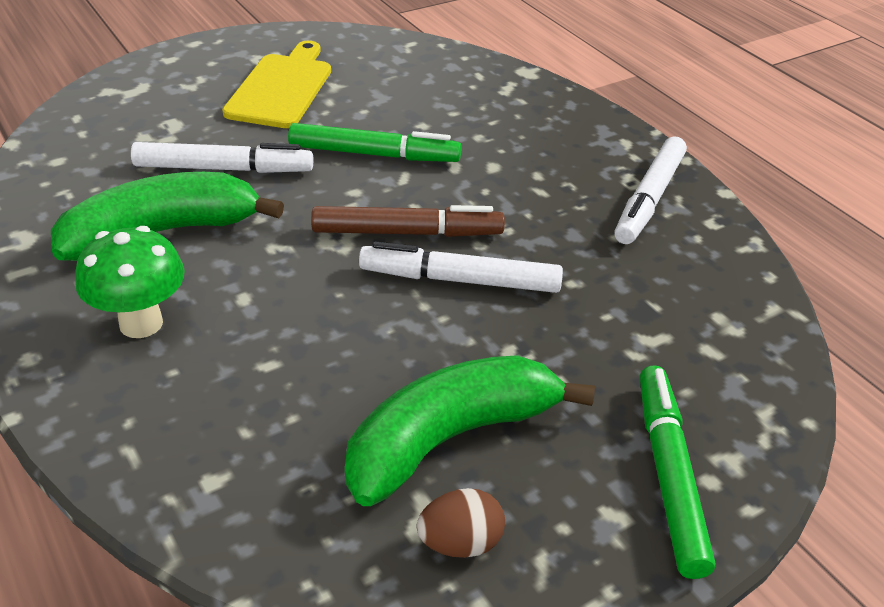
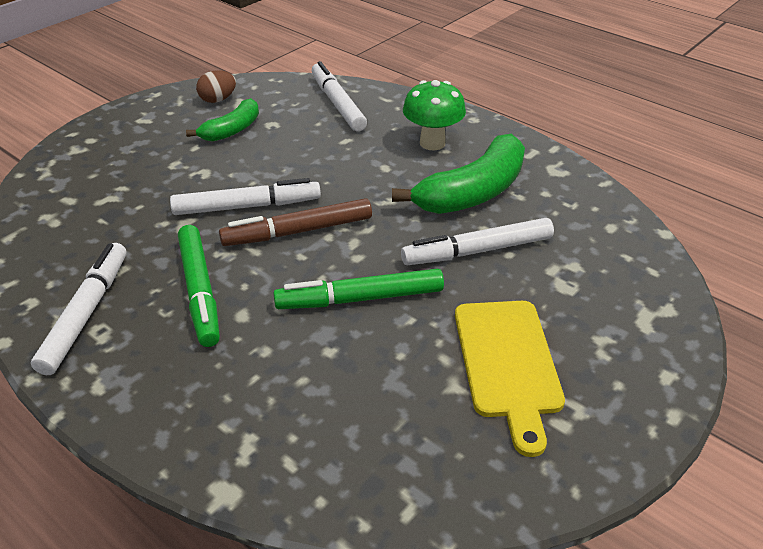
camera: 165 degrees right, 0 degrees up
green banana [345,355,595,506] -> green banana [186,98,259,142], size x0.58
green marker [640,365,715,579] -> green marker moved to [178,225,220,347]
none -> white marker [312,61,367,131]

